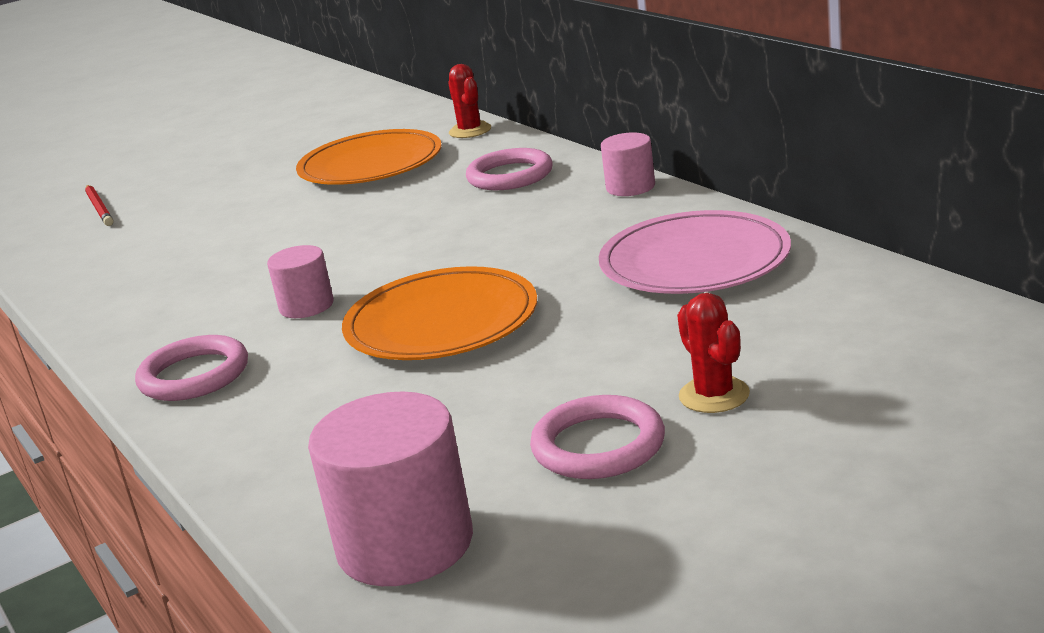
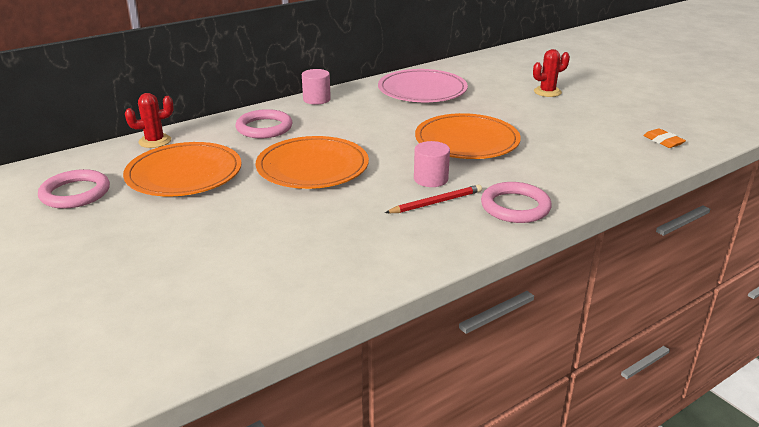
camera: 95 degrees left, 5 degrees up
red pencil [85,185,113,226] -> red pencil moved to [385,184,482,213]
pink cylinder [308,391,473,586] -> orange eraser [643,128,686,148]
pink ring [530,395,665,479] -> pink ring moved to [38,169,110,209]
none -> orange plate [256,136,369,189]

